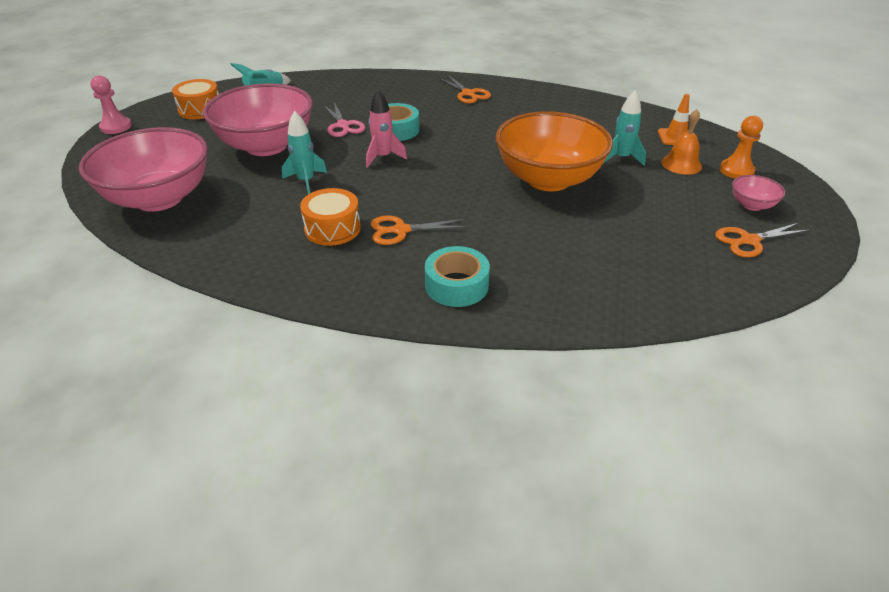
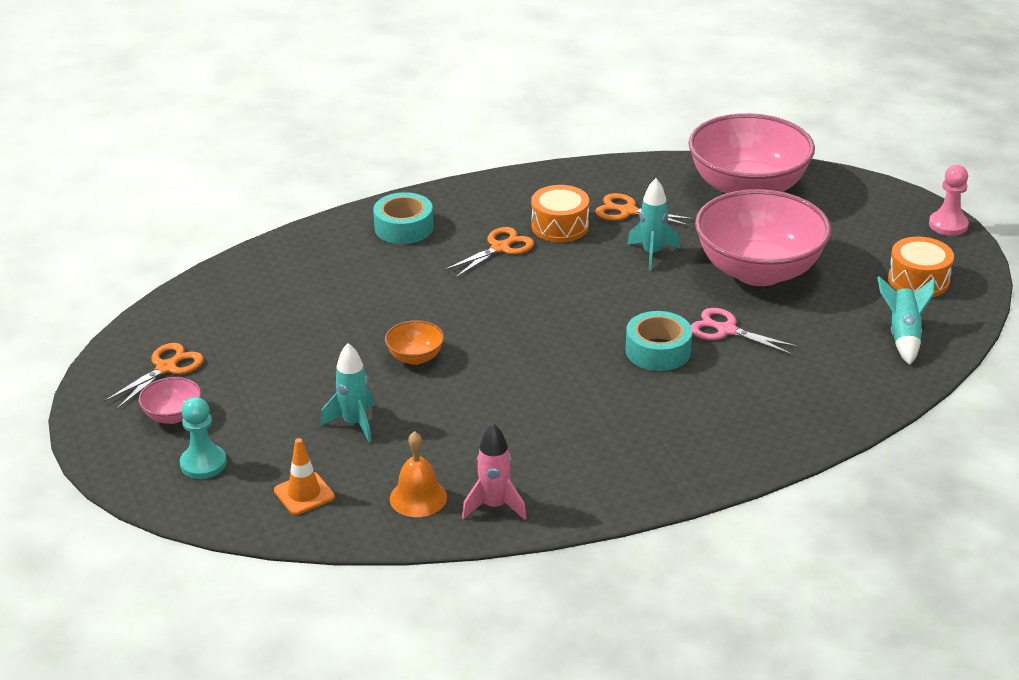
camera: 145 degrees right, 5 degrees down
pink rocket [366,89,407,168] -> pink rocket moved to [462,424,527,520]
orange scissors [439,75,491,104] -> orange scissors moved to [595,193,695,226]
orange bowl [496,111,613,191] -> orange bowl [385,320,444,365], size x0.42
orange bell [661,109,702,175] -> orange bell moved to [390,431,447,517]
orange pawn [720,116,763,179] -> turquoise pawn [180,397,227,479]

